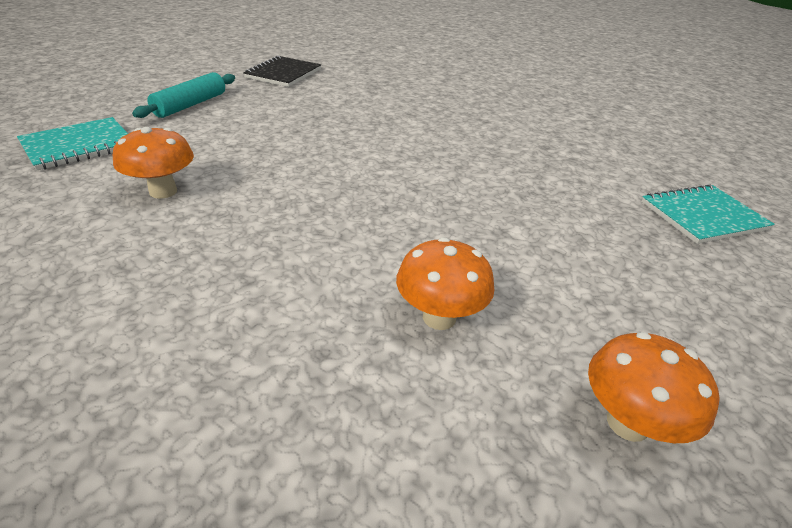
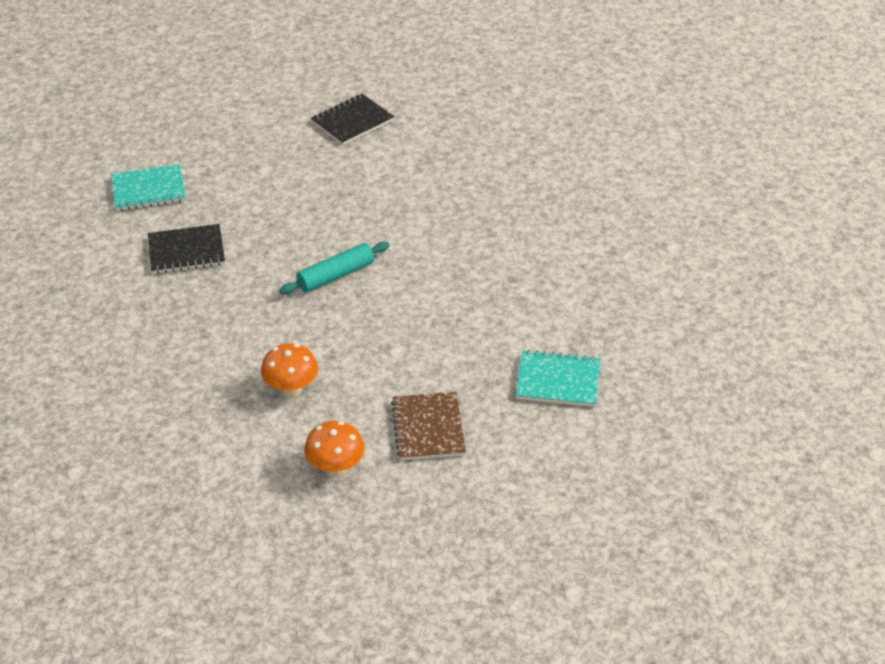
camera: 30 degrees right, 5 degrees up
orange mushroom [113,127,194,199] -> black notebook [148,224,225,274]
turquoise rolling pin [132,72,235,118] -> turquoise rolling pin moved to [280,242,390,294]
none -> brown notebook [391,392,466,461]

